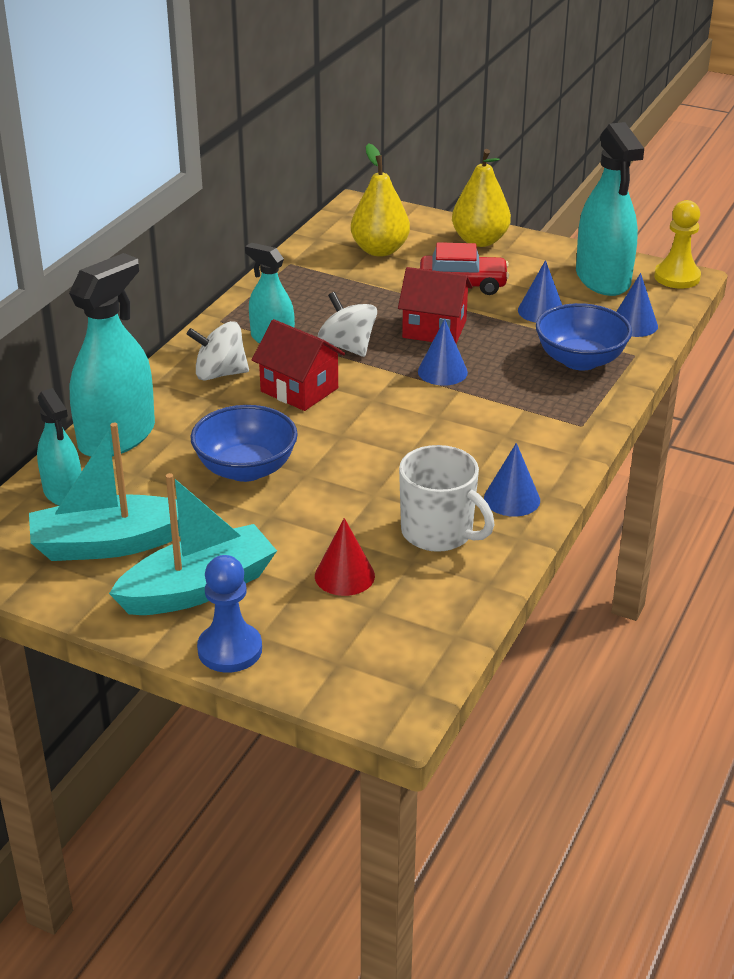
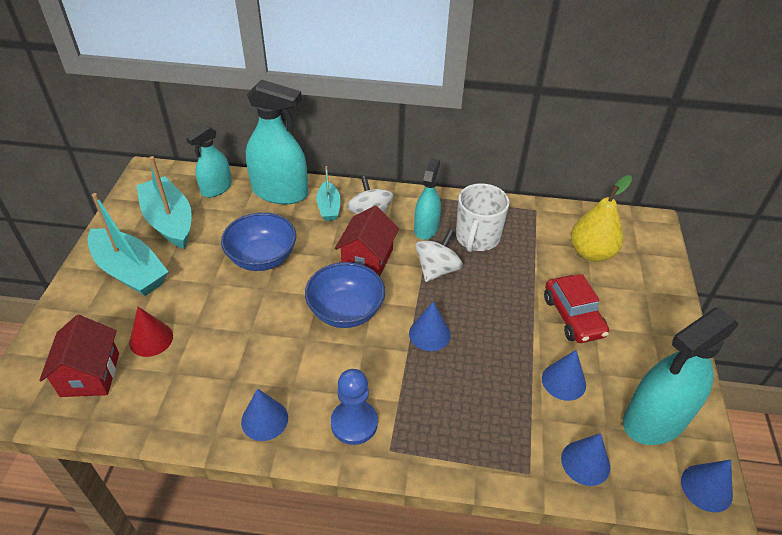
camera: 70 degrees right, 10 degrees up
blue pawn [197,555,262,672] -> blue pawn moved to [331,369,378,445]
red house [398,267,473,343] -> red house moved to [39,315,119,397]
white mug [399,445,494,552] -> white mug moved to [456,183,509,252]
yellow pear [452,149,511,247] -> none
blue bowl [536,303,632,371] -> blue bowl moved to [305,262,385,328]
yellow pawn [654,200,701,289] -> blue cone [681,459,733,512]
none -> turquoise boat [316,166,341,221]

